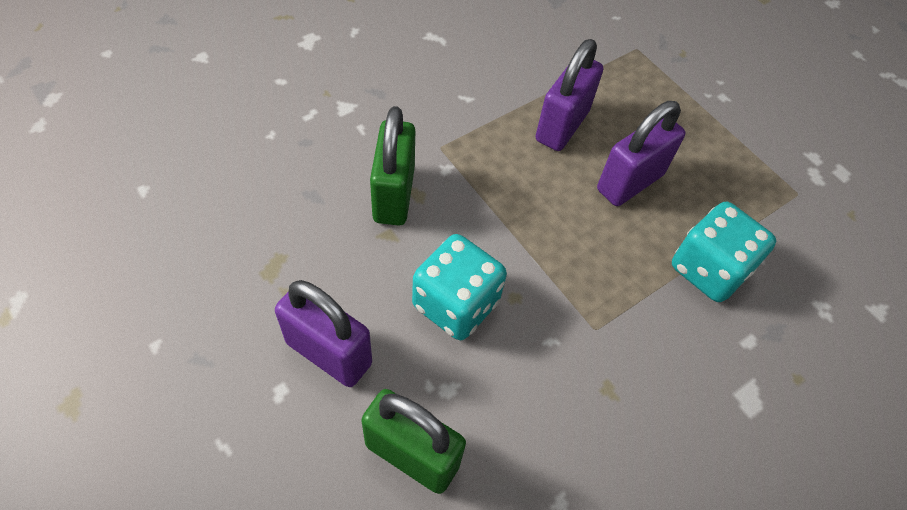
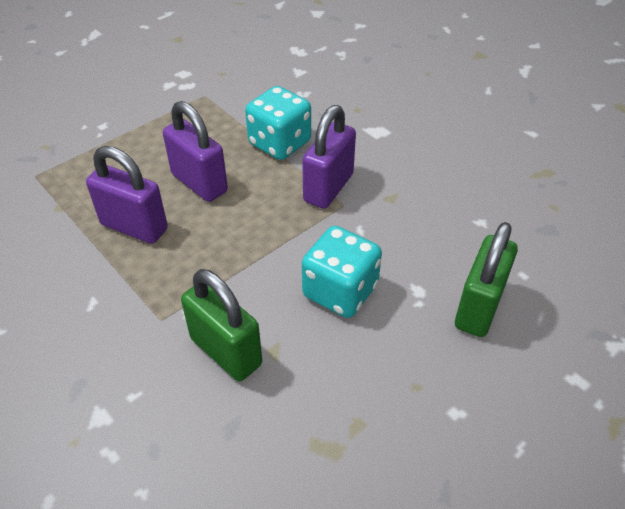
camera: 90 degrees left, 10 degrees down
purple padlock [275,280,372,387] -> purple padlock moved to [302,105,356,209]
green padlock [370,106,415,226] -> green padlock turned 45 degrees clockwise [181,269,262,381]

